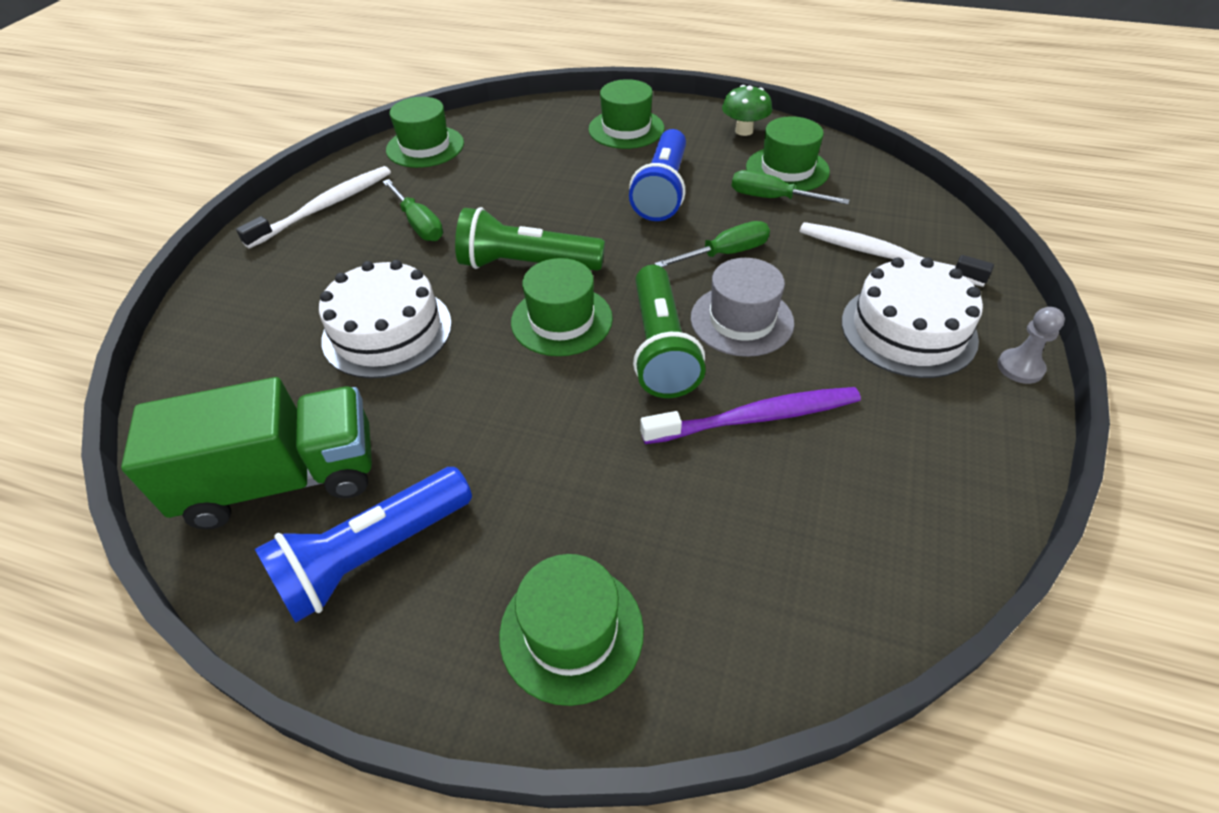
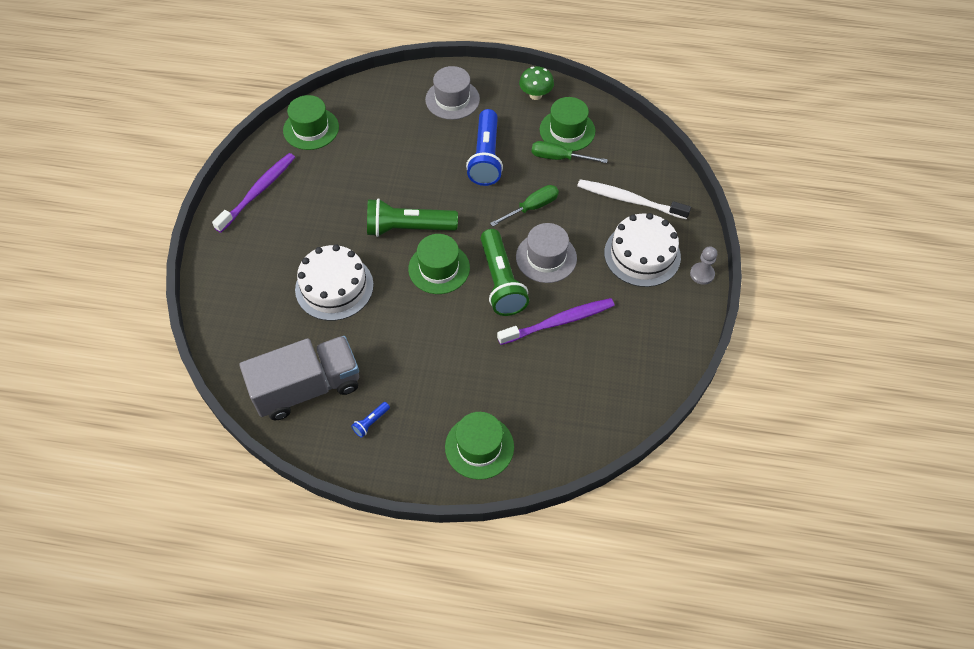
camera: 10 degrees left, 10 degrees up
green truck [121,377,372,530] -> grey truck [239,336,359,420]
white toothbrush [236,166,391,249] -> purple toothbrush [212,153,295,233]
blue flashlight [255,467,472,623] -> blue flashlight [351,402,390,438], size x0.41
green screwdriver [382,179,443,241] -> none
green hat [589,79,665,149] -> grey hat [425,66,480,120]

